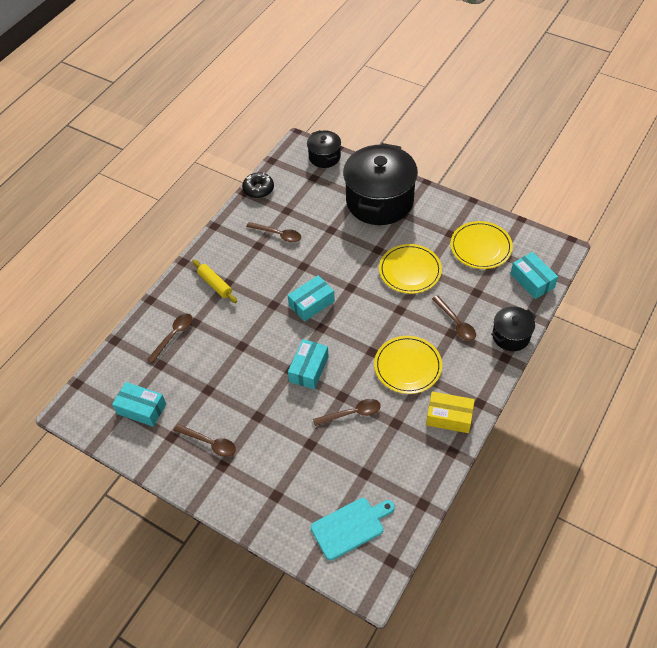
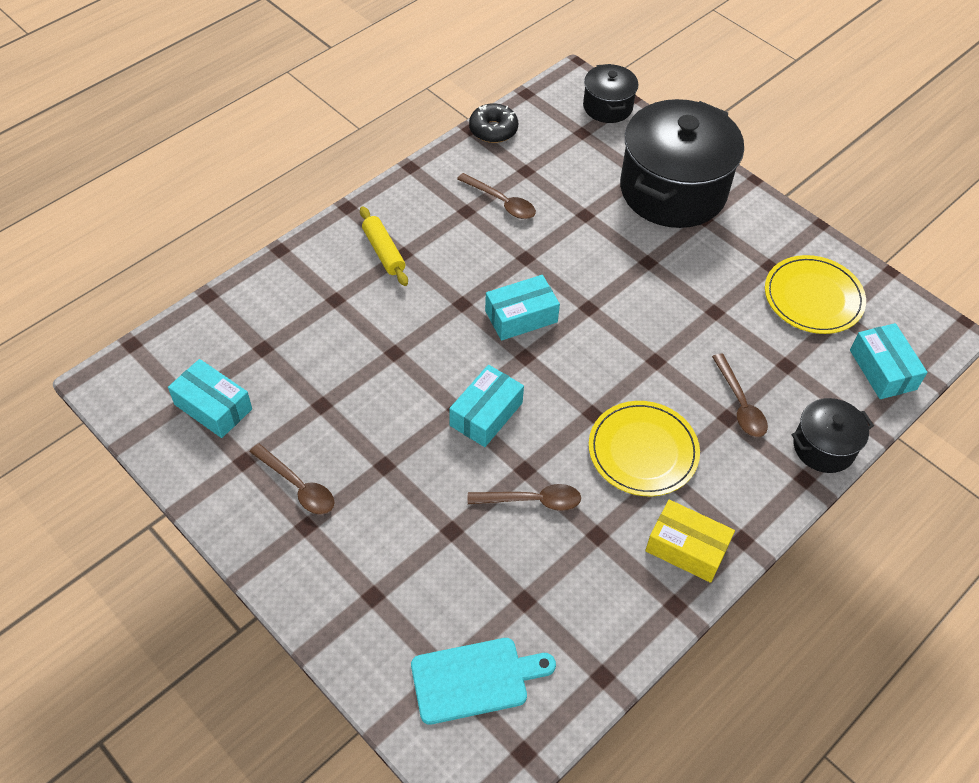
camera: 10 degrees right, 0 degrees up
brown spoon [147,314,192,364] -> none
yellow plate [379,244,442,294] -> none

